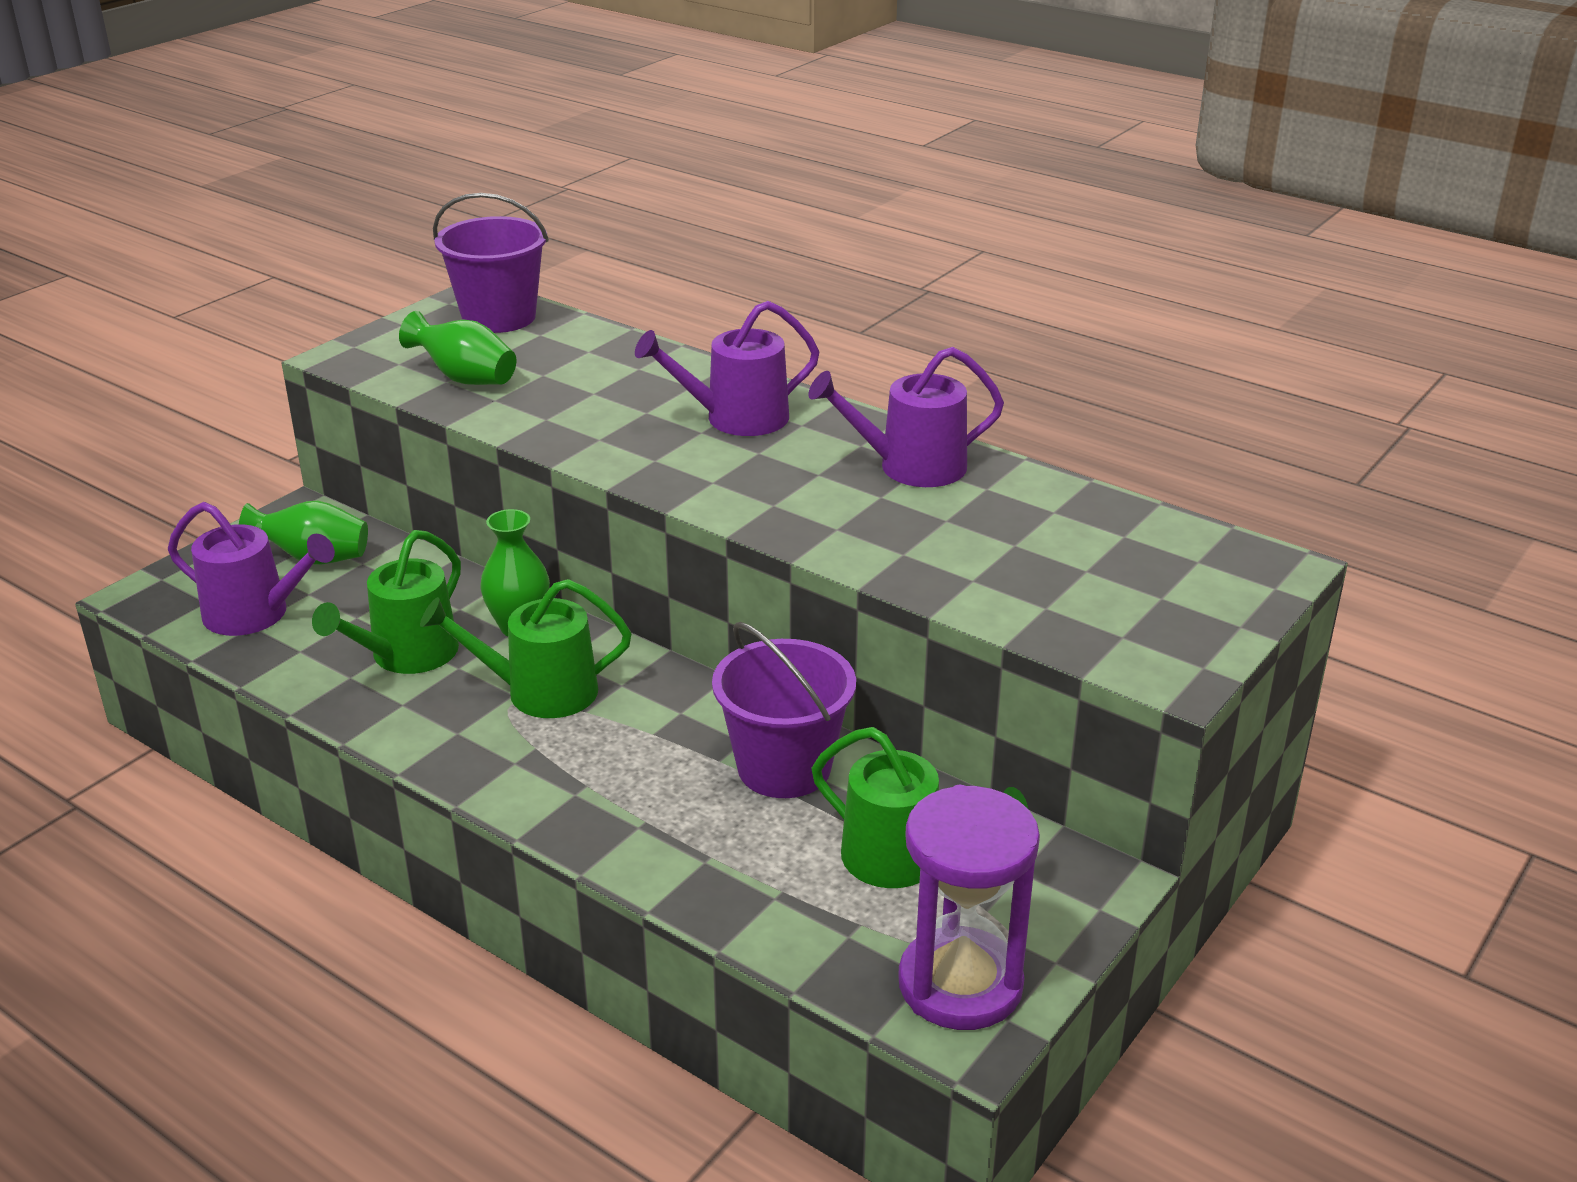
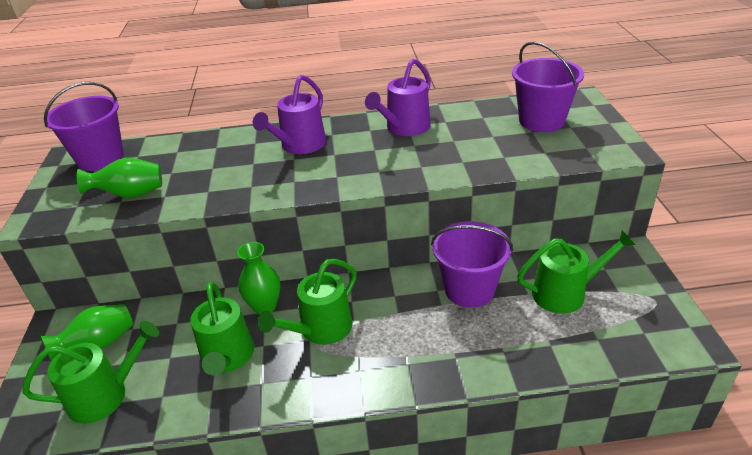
camera: 40 degrees left, 5 degrees up
purple watering can [168,502,335,636] -> green watering can [22,321,159,424]
purple hourglass [898,785,1040,1030] -> none
none -> purple bucket [512,41,584,132]

